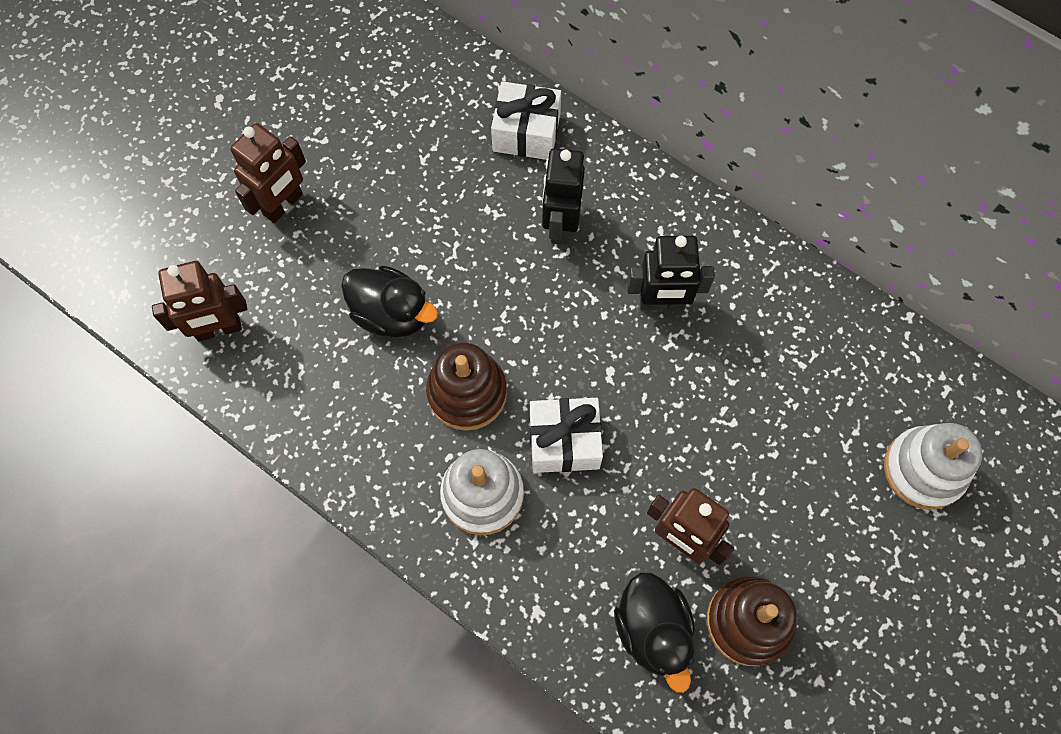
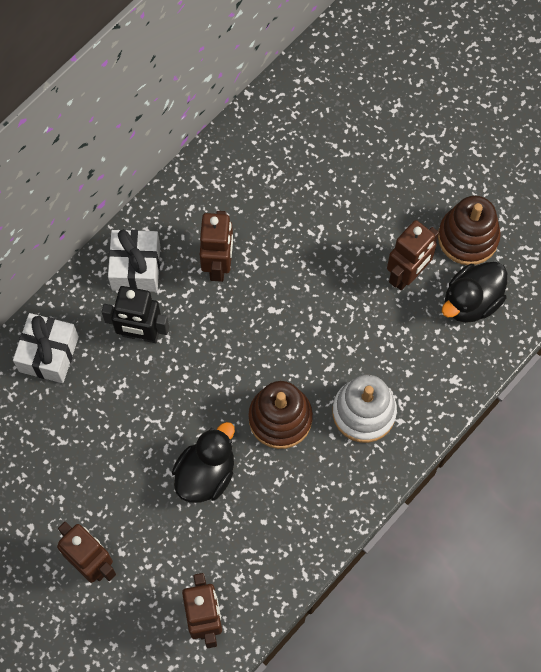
camera: 85 degrees left, 0 degrees up
white gift [530,398,603,473] -> white gift moved to [108,230,160,292]
black duck [614,572,695,693] -> black duck turned 150 degrees clockwise [442,262,507,323]
black robot [627,236,715,310] -> brown robot [200,211,233,282]
white stacking toy [884,423,982,510] -> none

